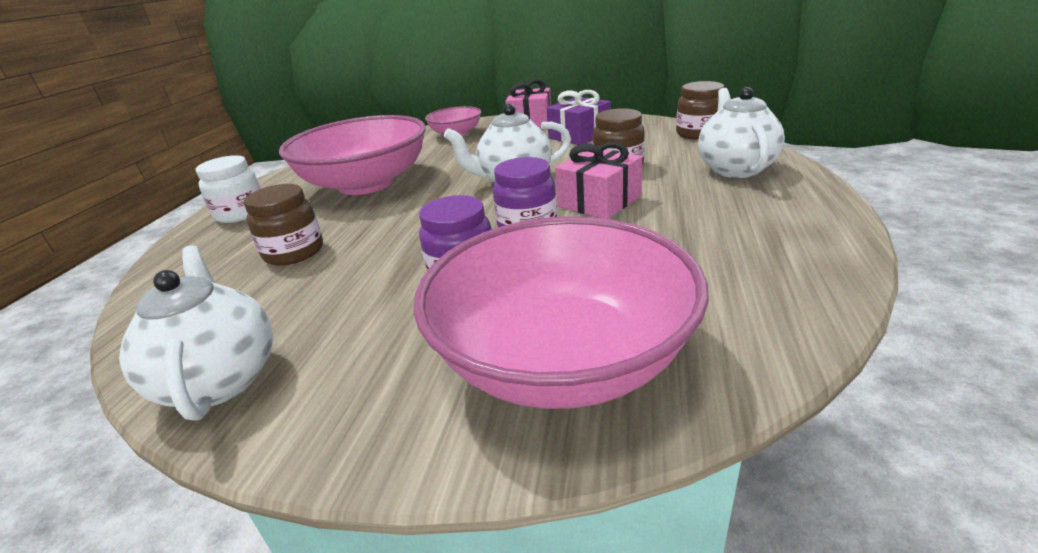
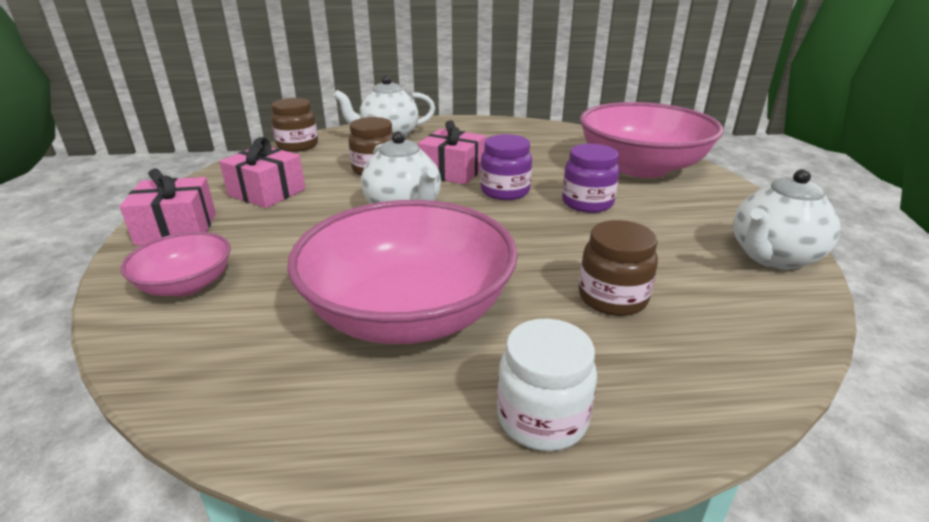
camera: 110 degrees left, 0 degrees up
purple gift [547,90,611,145] -> pink gift [219,137,305,208]

